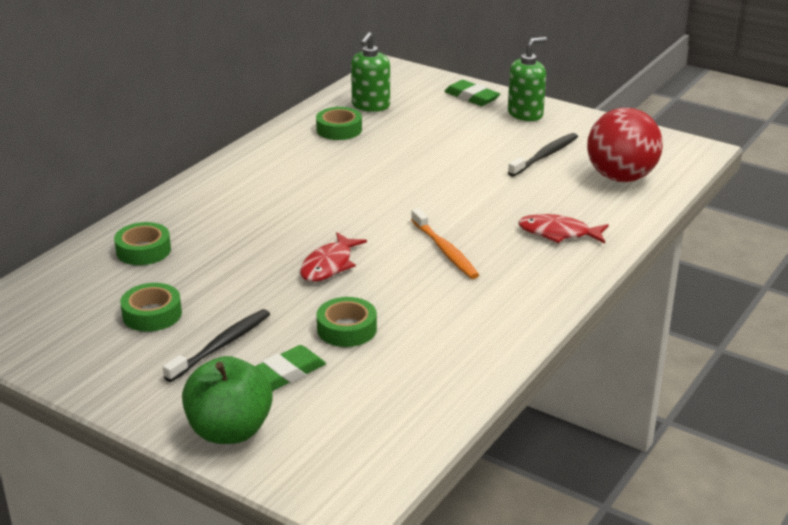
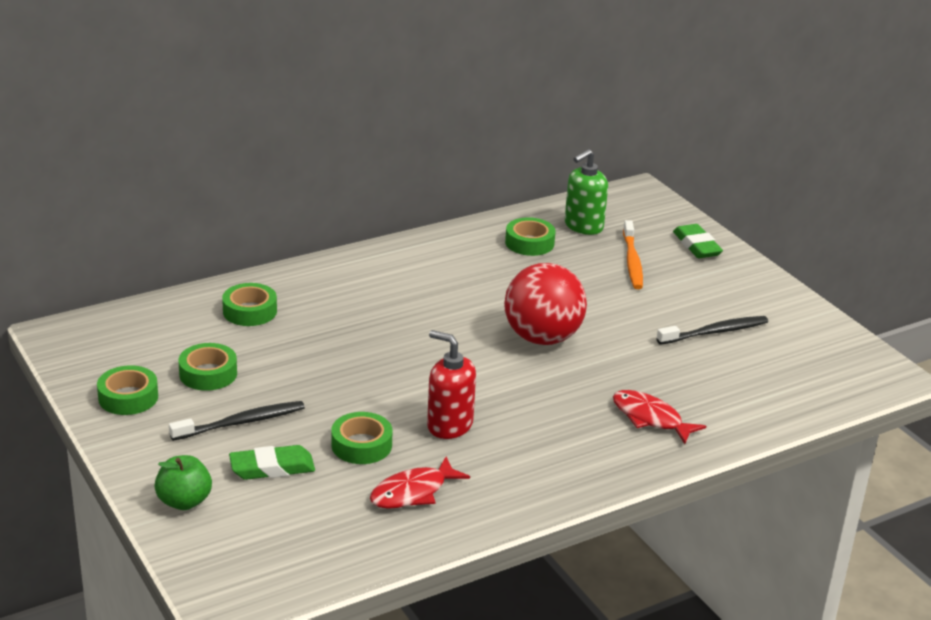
camera: 25 degrees right, 0 degrees up
green apple [182,356,273,444] -> green apple [155,455,212,510], size x0.66
red fish [300,232,367,282] -> red fish moved to [370,457,470,509]
orange toothbrush [411,208,479,279] -> orange toothbrush moved to [623,220,643,289]
green soap dispenser [508,37,547,121] -> none
red ball [587,108,663,182] -> red ball moved to [504,263,587,345]
none -> green tape [97,365,158,415]
none -> red soap dispenser [427,330,476,439]

